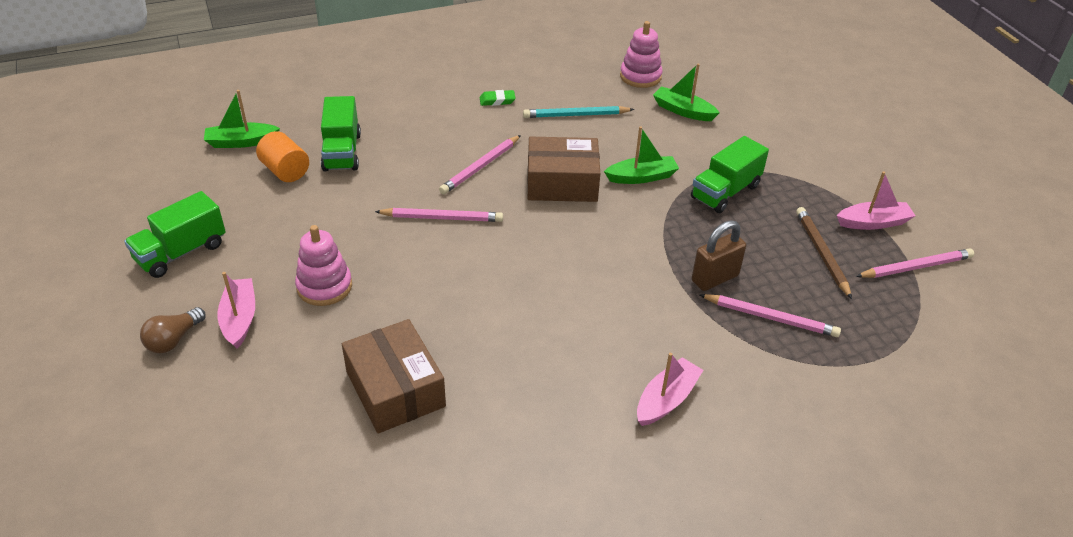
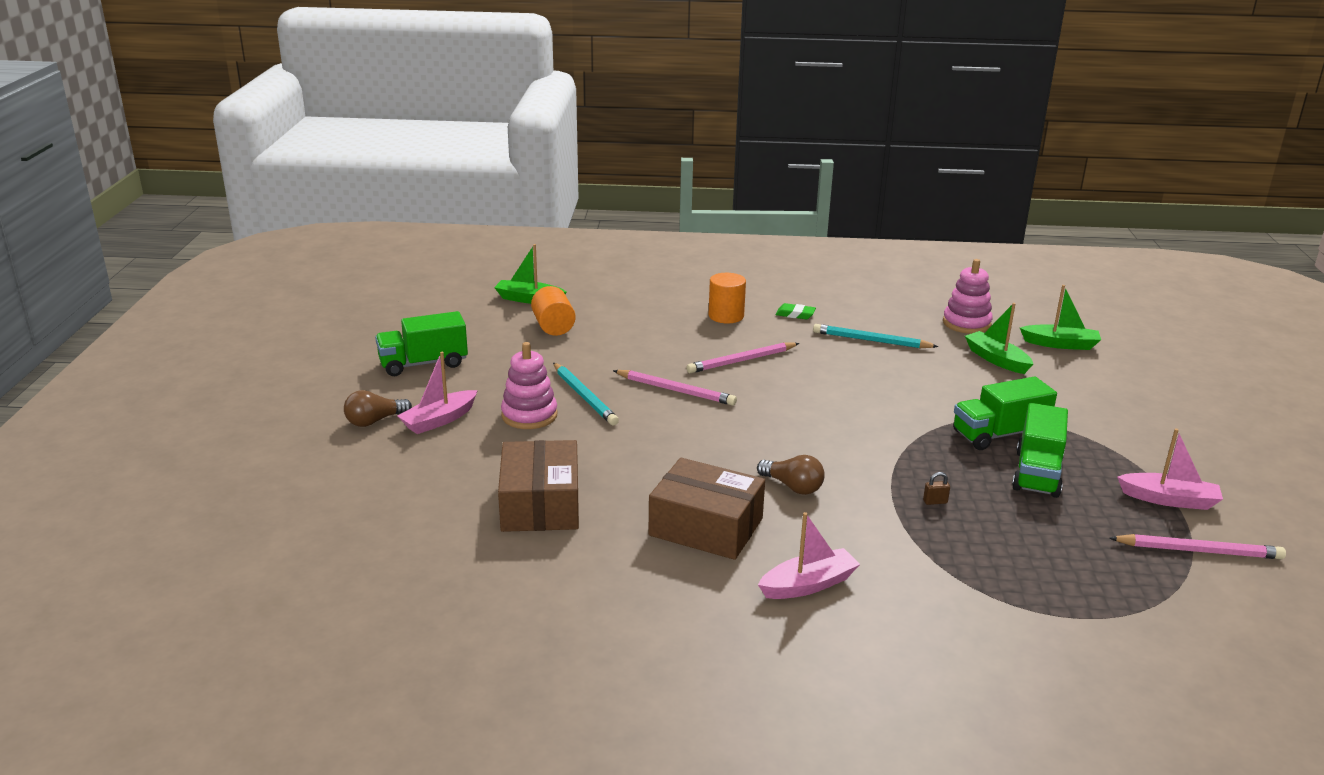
camera: 25 degrees right, 15 degrees down
pink boat [217,272,255,349] -> pink boat turned 150 degrees counterclockwise [398,352,478,434]
green truck [321,96,361,172] -> green truck moved to [1012,403,1068,498]
brown box [527,137,600,202] -> brown box moved to [648,458,765,560]
green boat [604,126,679,184] -> green boat moved to [1020,285,1101,350]
brown padlock [692,220,746,291] -> brown padlock [923,472,950,505], size x0.41
pink pencil [699,294,841,337] -> none
brown pencil [796,207,852,299] -> none
none -> turquoise pencil [553,363,619,425]
none -> orange cylinder [709,273,746,323]
none -> brown light bulb [757,455,825,495]

